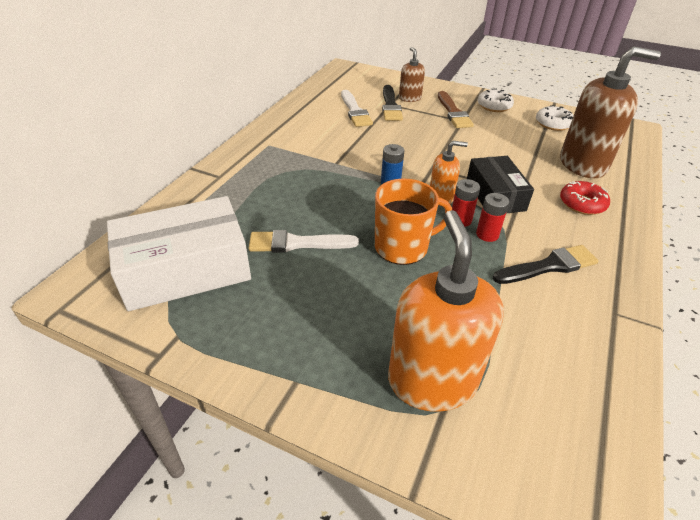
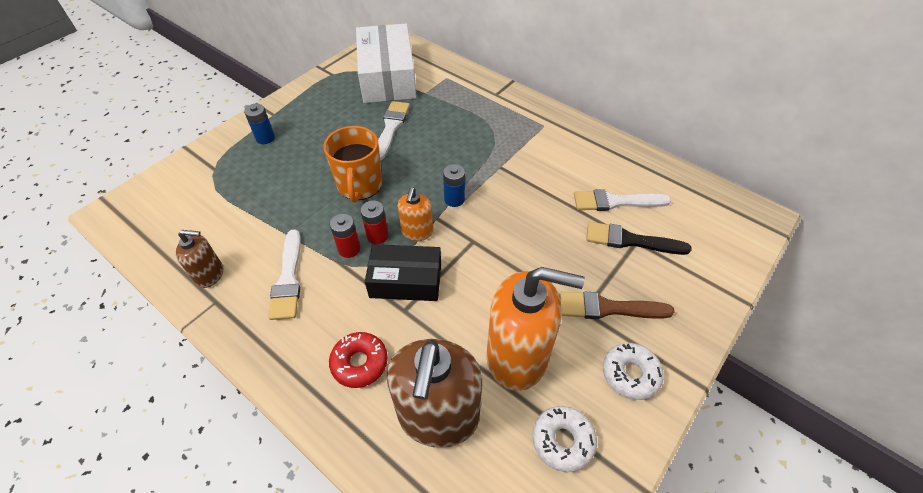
camera: 105 degrees right, 10 degrees up
orange soap dispenser [388,210,504,412] -> orange soap dispenser moved to [487,267,585,391]
brown soap dispenser [399,47,425,102] -> brown soap dispenser moved to [176,230,223,288]
black brush [493,245,599,284] -> white brush [268,229,301,320]
none -> blue battery [244,104,275,144]

